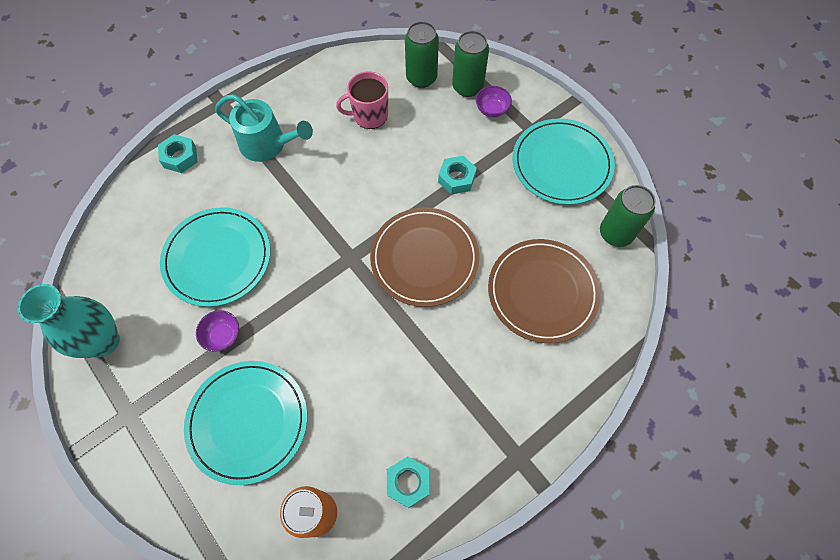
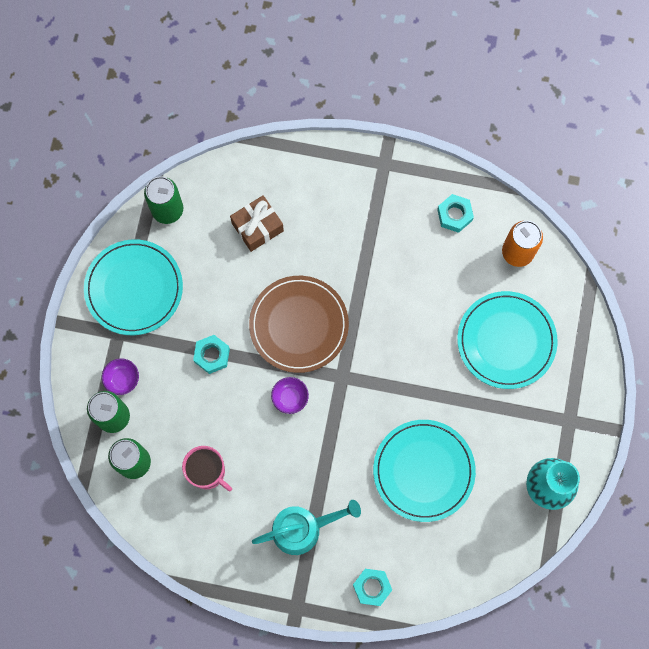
camera: 130 degrees left, 10 degrees up
purple bowl [196,310,239,351] -> purple bowl moved to [271,377,309,414]
turquoise watering can [215,94,313,162] -> turquoise watering can turned 90 degrees clockwise [252,500,361,555]
brown plate [488,239,601,343] -> brown gift [230,195,284,252]

